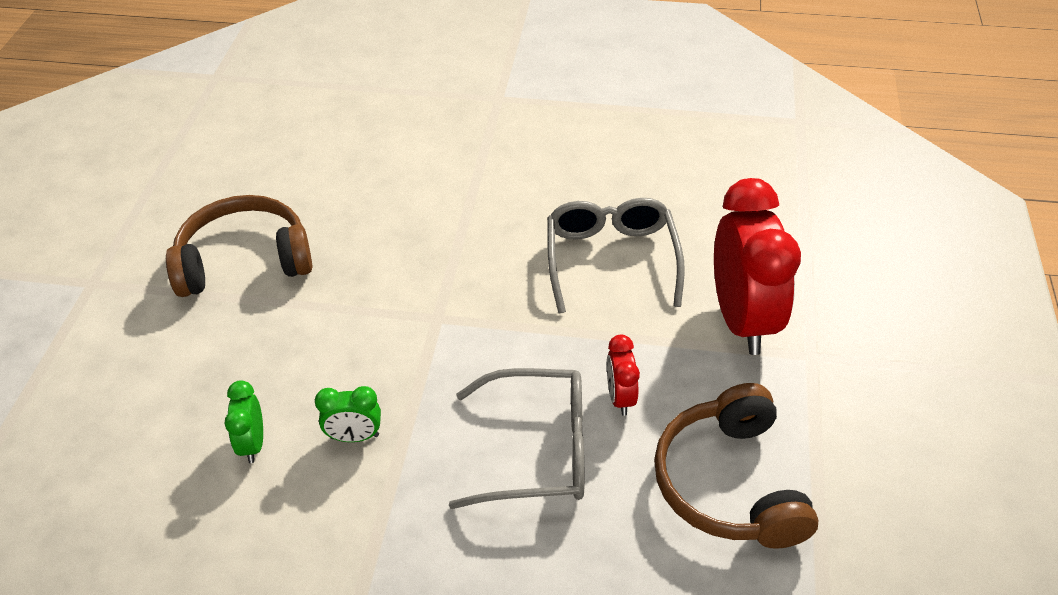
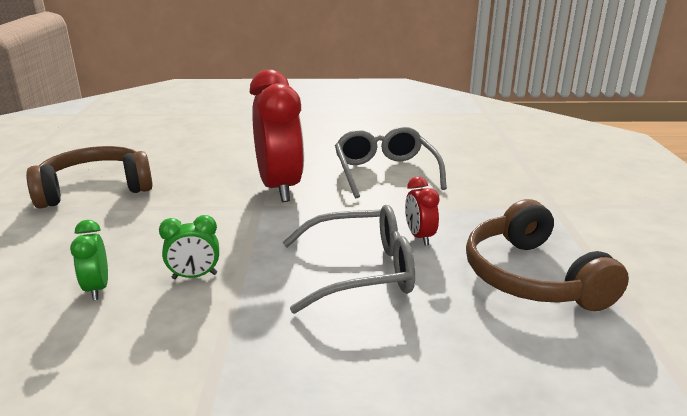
camera: 10 degrees left, 20 degrees down
red clock [714,178,801,355] -> red clock moved to [250,69,304,202]

